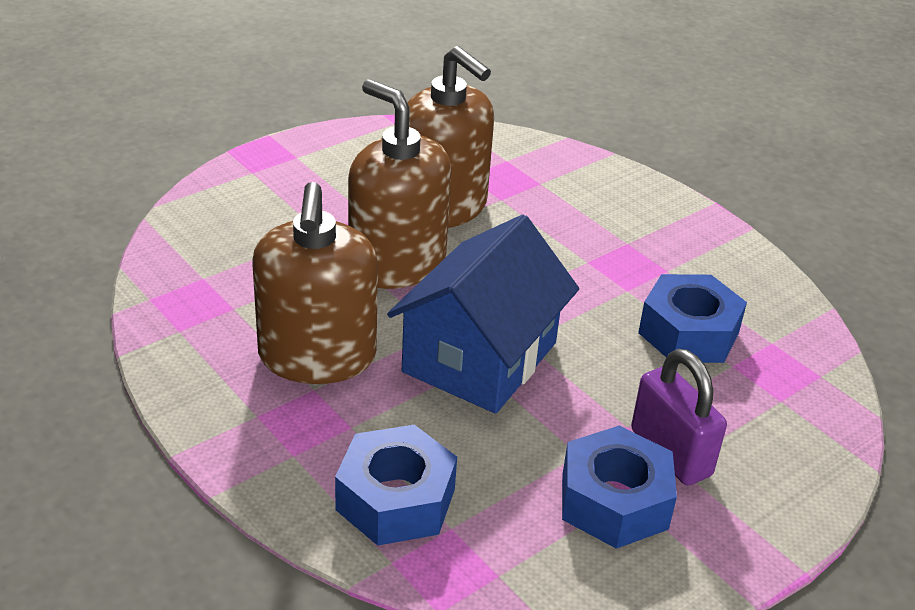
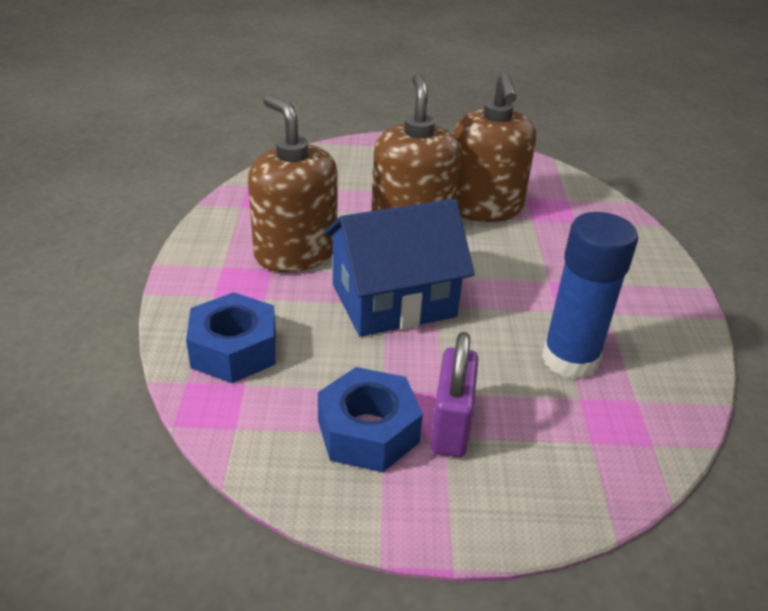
camera: 40 degrees right, 0 degrees up
brown soap dispenser [252,182,378,384] -> brown soap dispenser turned 105 degrees clockwise [248,95,338,272]
blue nut [638,274,747,363] -> blue glue stick [542,212,638,379]

